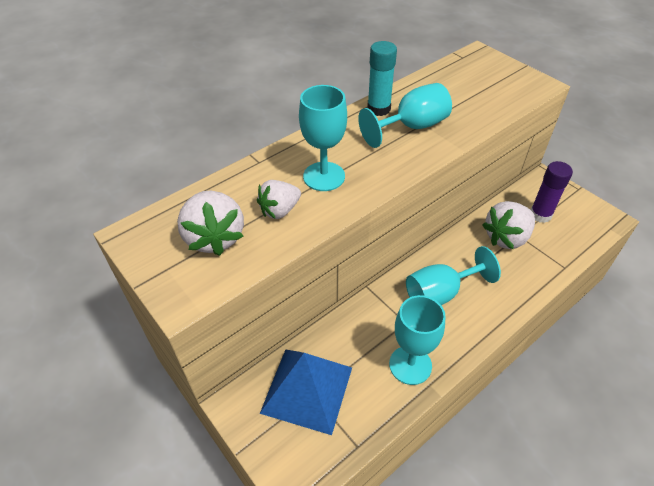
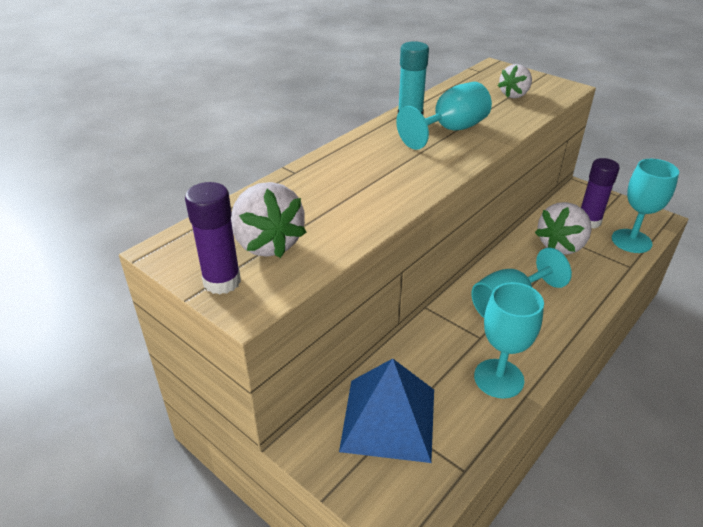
camera: 10 degrees left, 10 degrees down
white strawberry [257,180,301,219] -> white strawberry moved to [498,64,532,98]
turquoise goblet [299,85,347,191] -> turquoise goblet moved to [612,159,679,253]
none -> purple glue stick [185,182,241,295]

